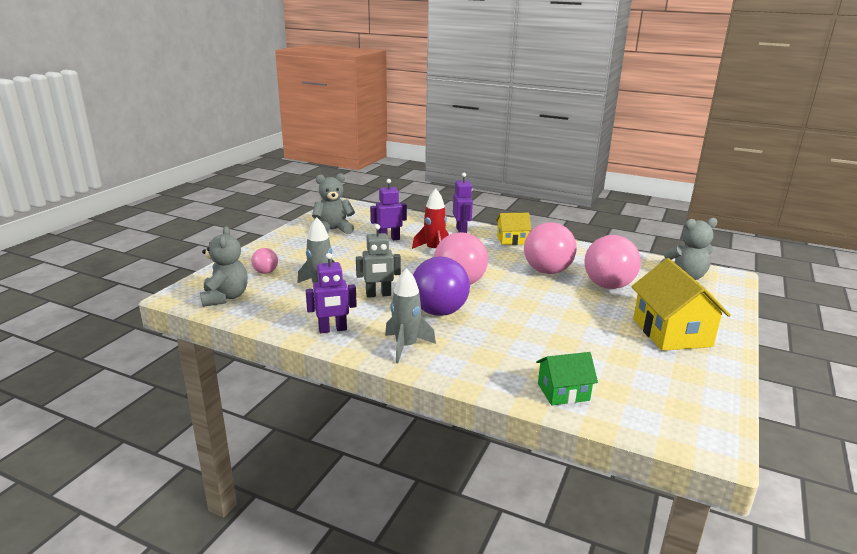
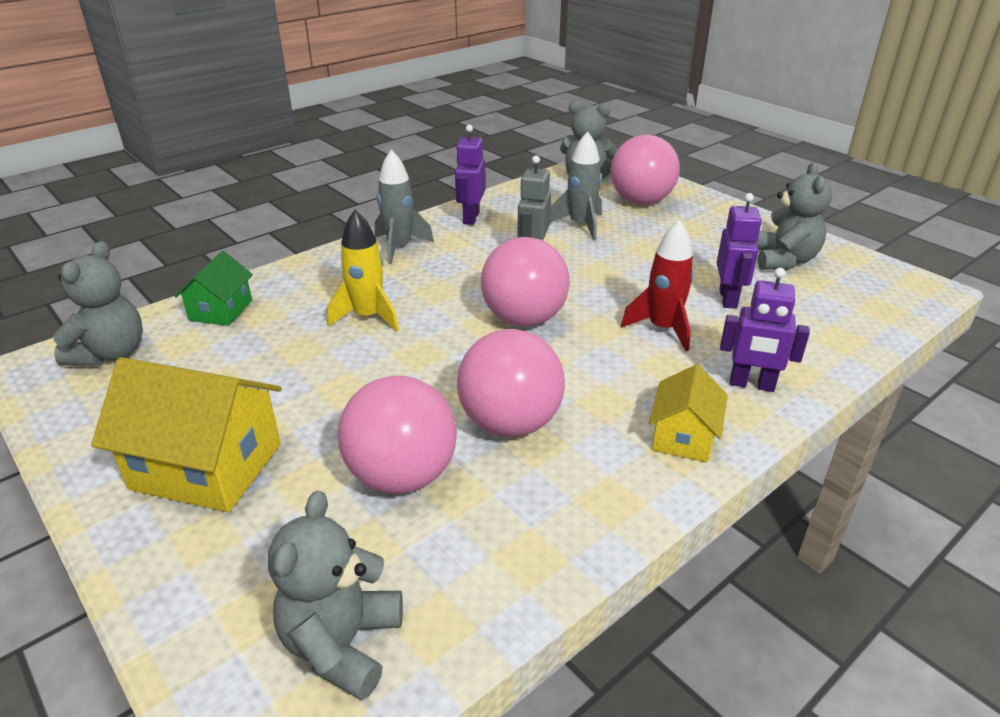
camera: 115 degrees right, 10 degrees up
pink ball [251,248,278,274] -> pink ball [610,135,680,205], size x2.02
purple ball [413,257,470,316] -> none
none -> grey teddy bear [53,241,143,366]
none -> yellow rocket [327,210,399,332]

